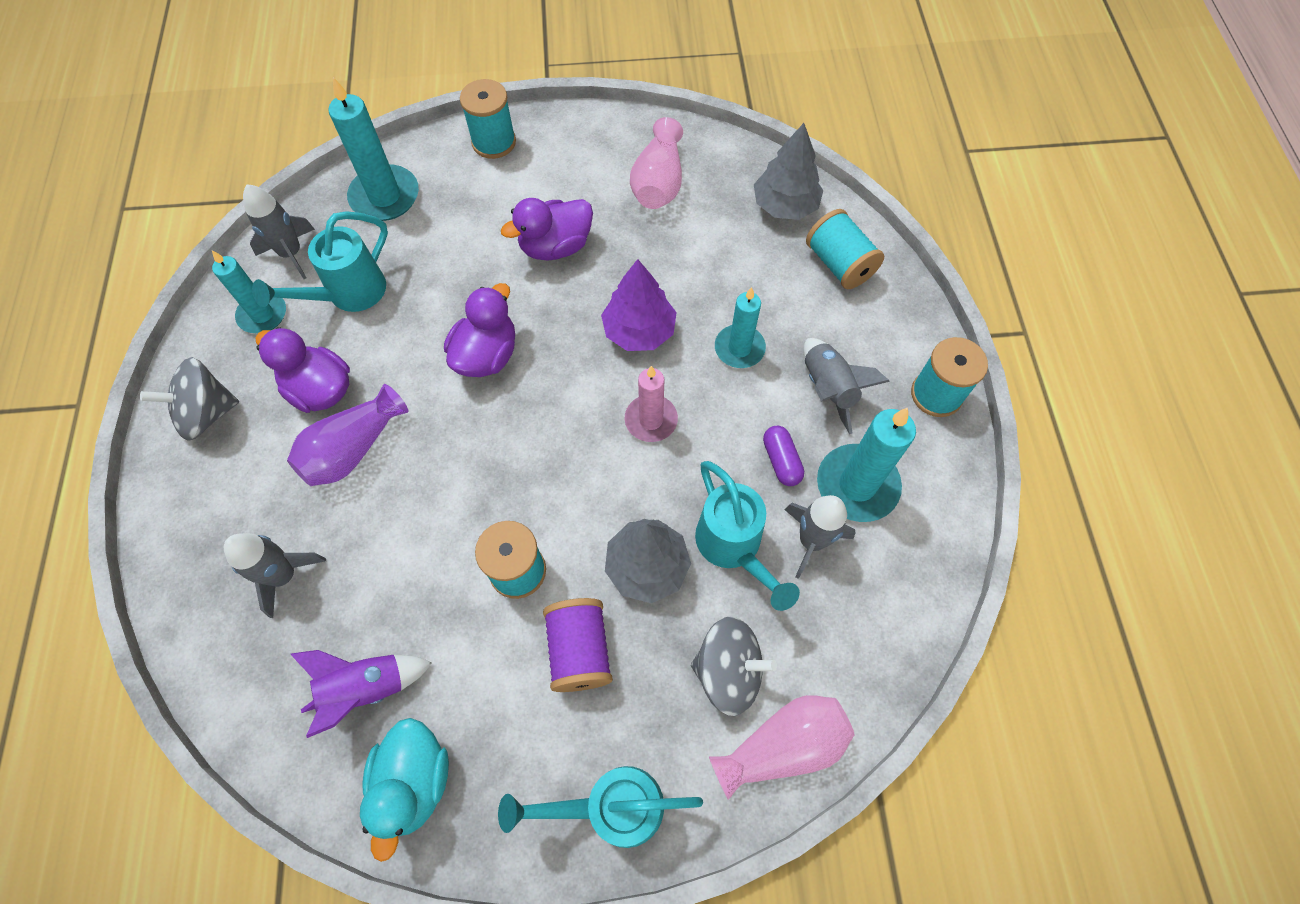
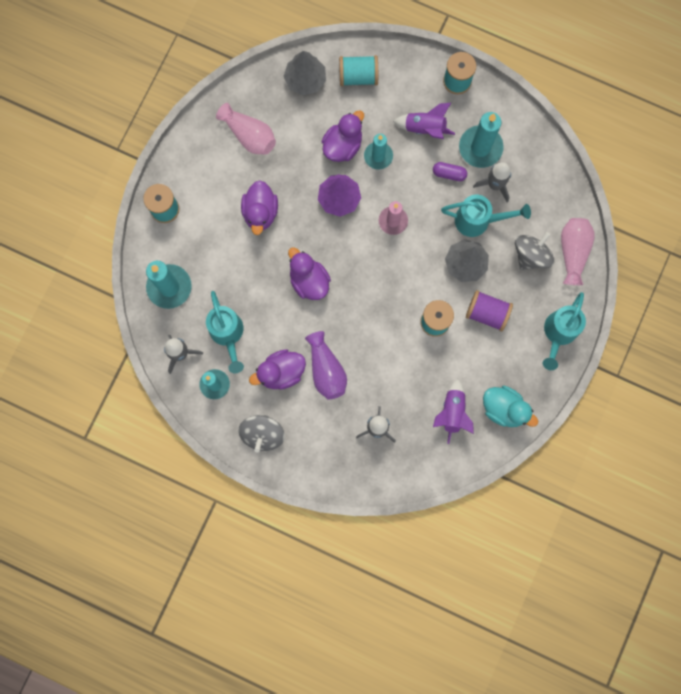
camera: 60 degrees left, 15 degrees up
grey rocket [803,338,890,434] -> purple rocket [393,103,455,139]
none -> purple duck [321,110,364,162]

